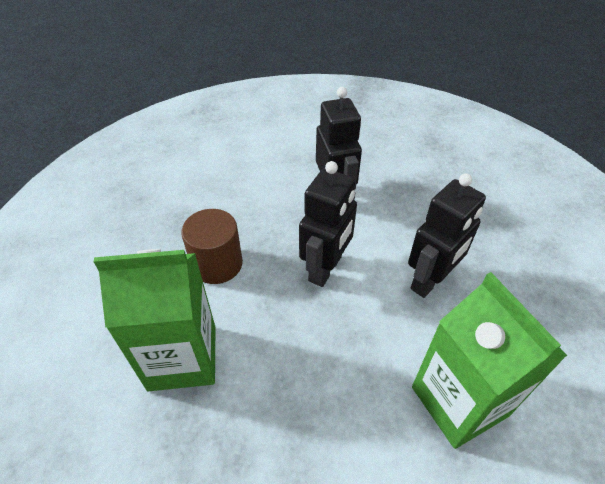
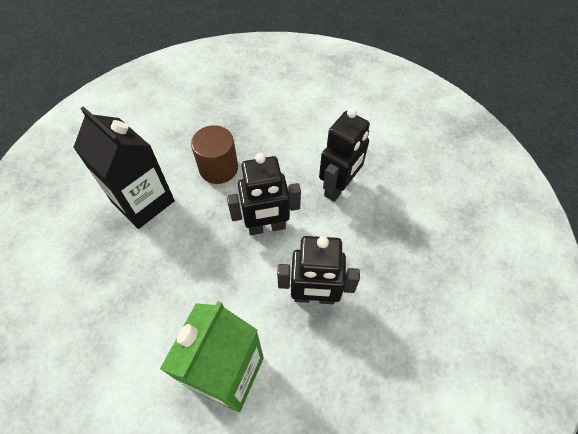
camera: 50 degrees right, 10 degrees up
green carton [93,249,215,391] -> black carton [73,106,175,229]

